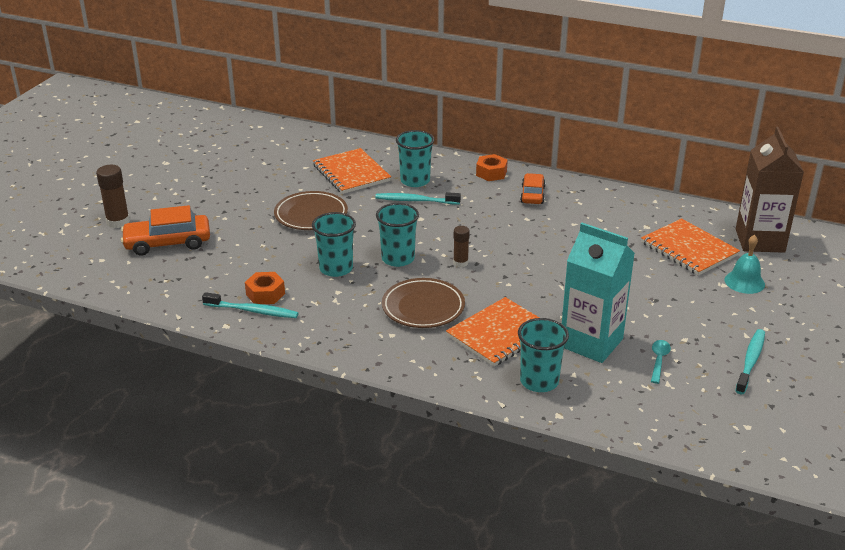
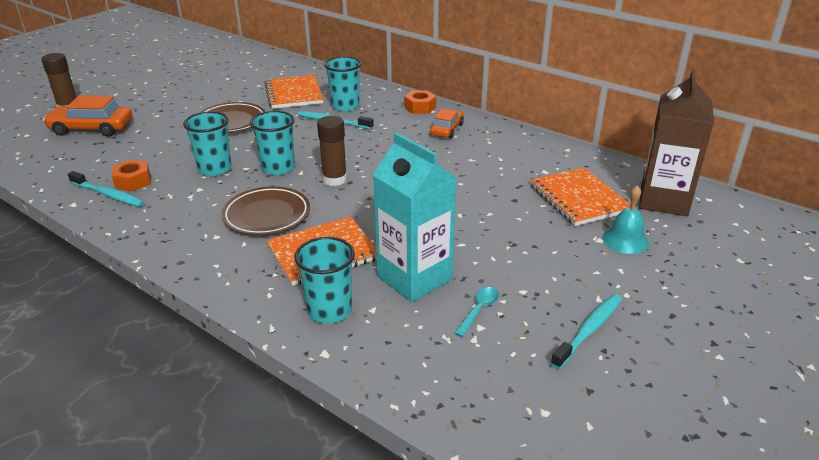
camera: 15 degrees right, 0 degrees up
brown glue stick [453,226,470,267] -> brown glue stick [317,116,347,186], size x1.59

